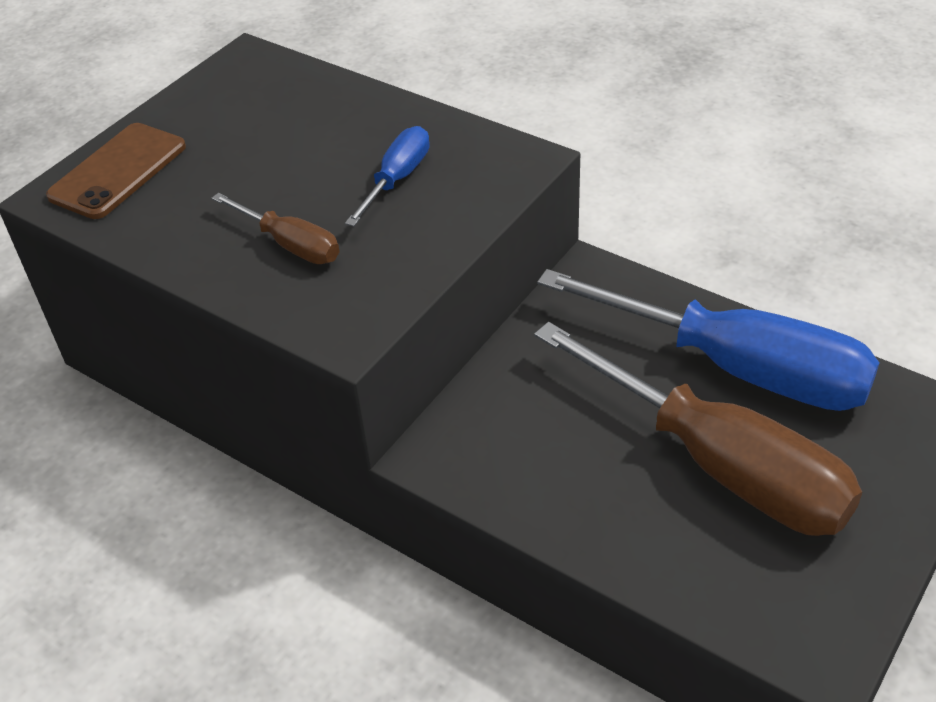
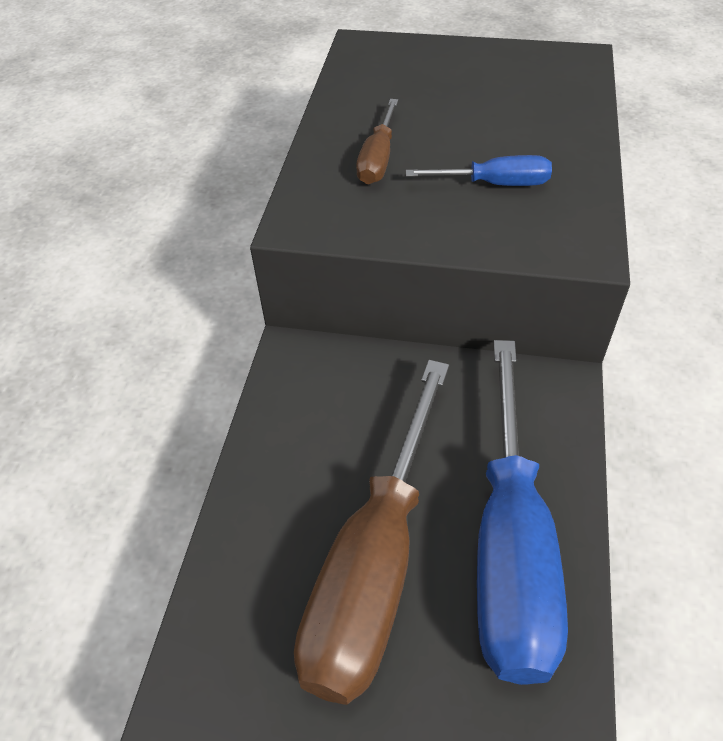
camera: 65 degrees right, 5 degrees up
brown phone [46,123,186,219] -> none

